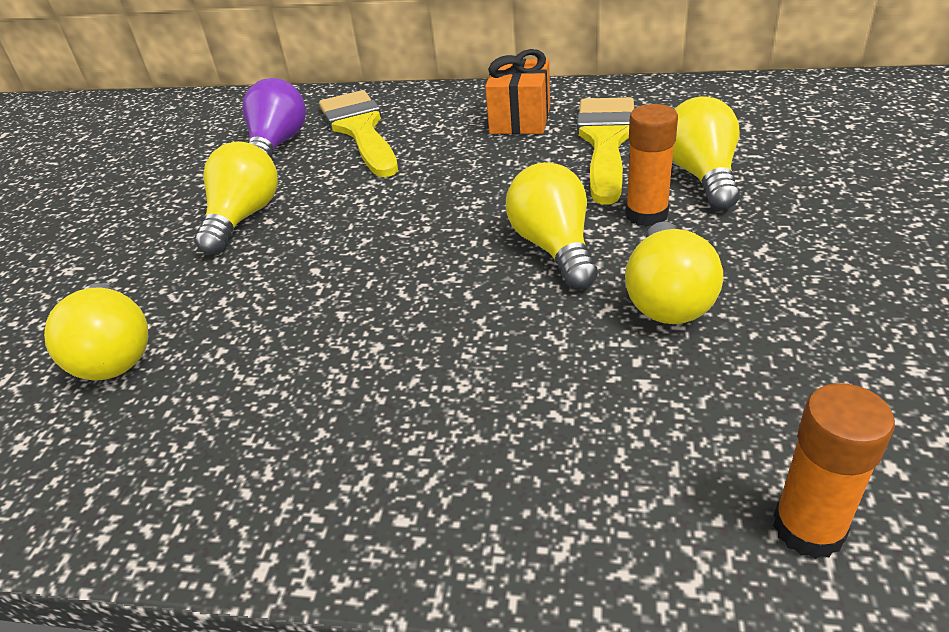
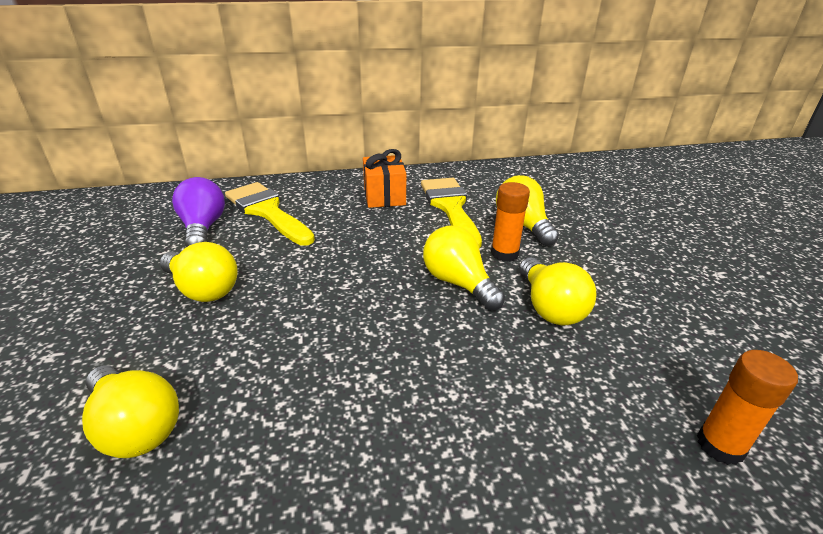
camera: 25 degrees left, 5 degrees down
yellow light bulb [195,141,278,255] -> yellow light bulb turned 135 degrees clockwise [160,242,238,302]

